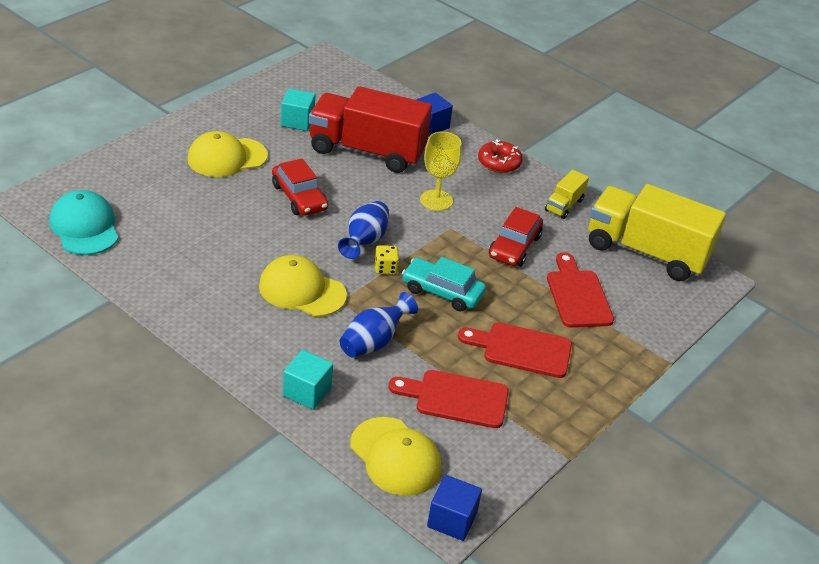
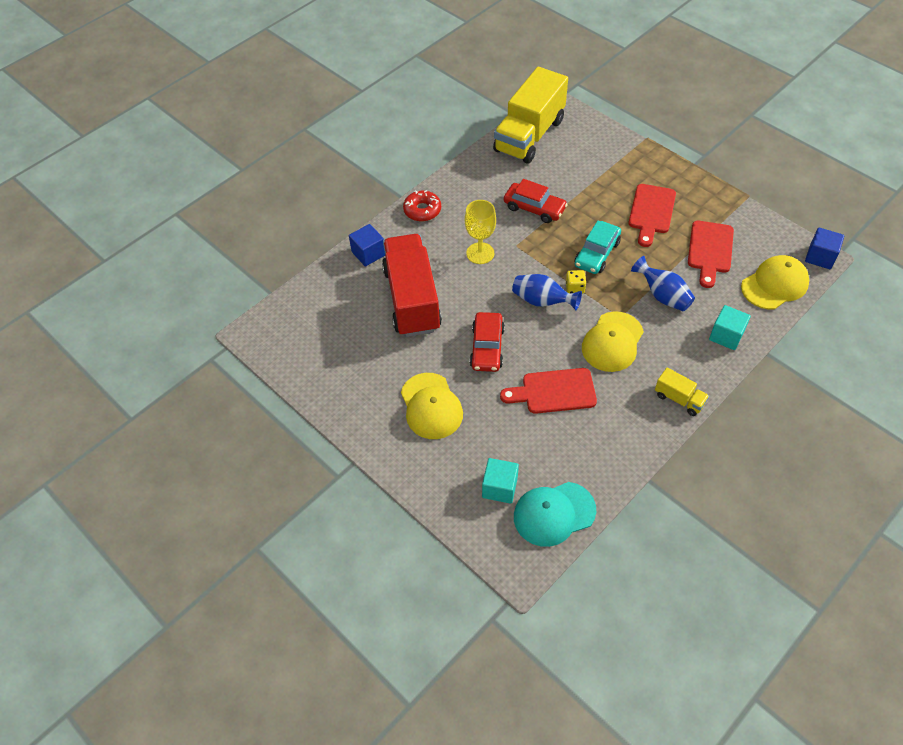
camera: 80 degrees left, 15 degrees up
red car [272,158,328,216] -> red car turned 120 degrees clockwise [470,312,505,372]
turquoise cube [281,89,316,131] -> turquoise cube moved to [482,458,519,504]
red truck [309,86,432,173] -> red truck turned 150 degrees clockwise [382,234,442,337]
yellow truck [545,170,589,219] -> yellow truck moved to [655,368,709,416]
red cutting board [547,252,614,328] -> red cutting board moved to [500,368,597,414]

